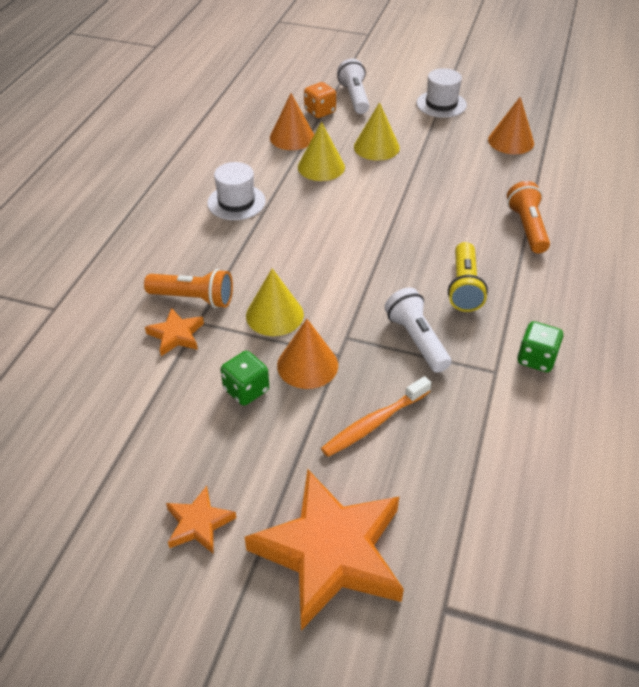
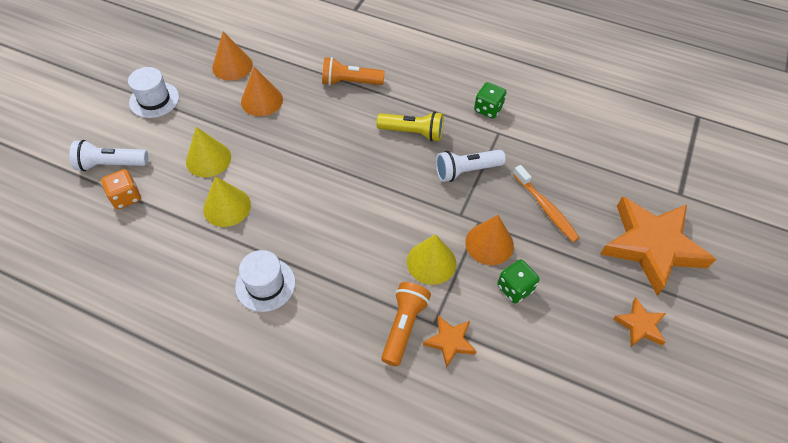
camera: 85 degrees left, 10 degrees up
orange cone [270,93,314,150] -> orange cone moved to [241,67,283,116]

